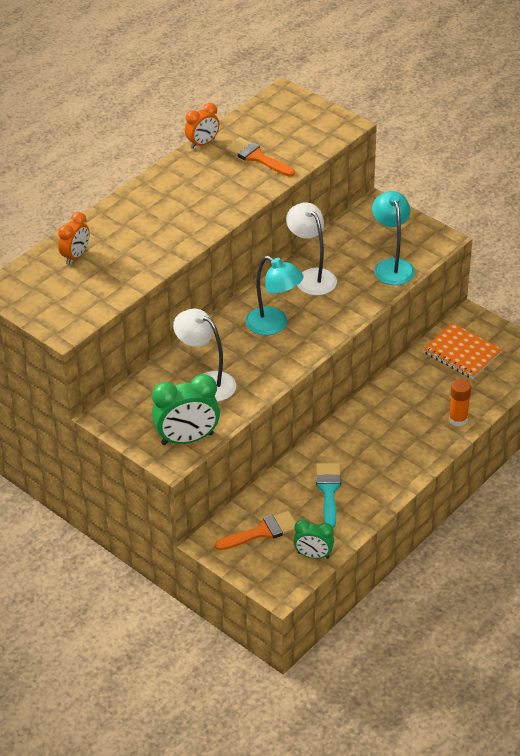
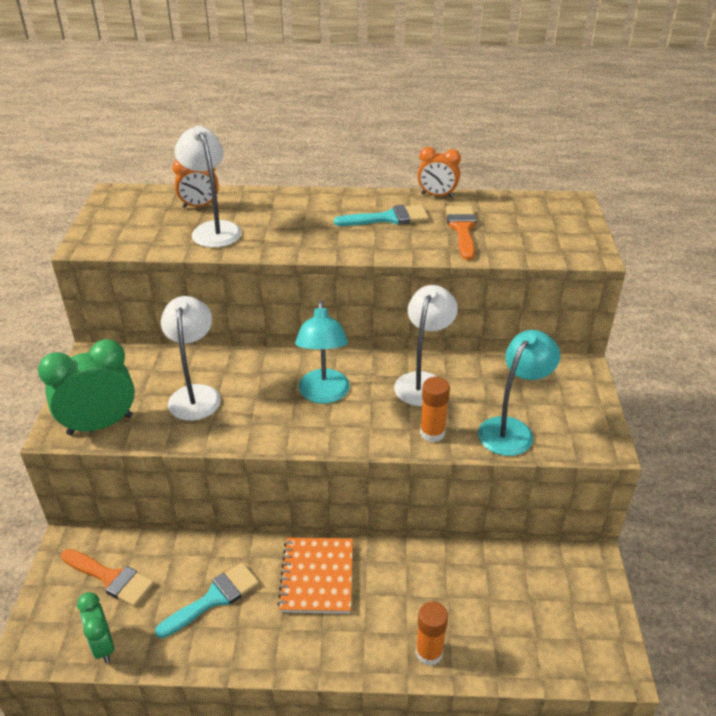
camera: 50 degrees right, 5 degrees down
green clock [152,374,220,445] -> green clock turned 120 degrees clockwise [38,339,135,435]
orange notebook [423,323,502,379] -> orange notebook moved to [277,537,353,614]
none -> white lamp [175,126,242,248]
none -> turquoise brush [334,205,429,226]
none -> orange glue stick [420,377,450,442]

